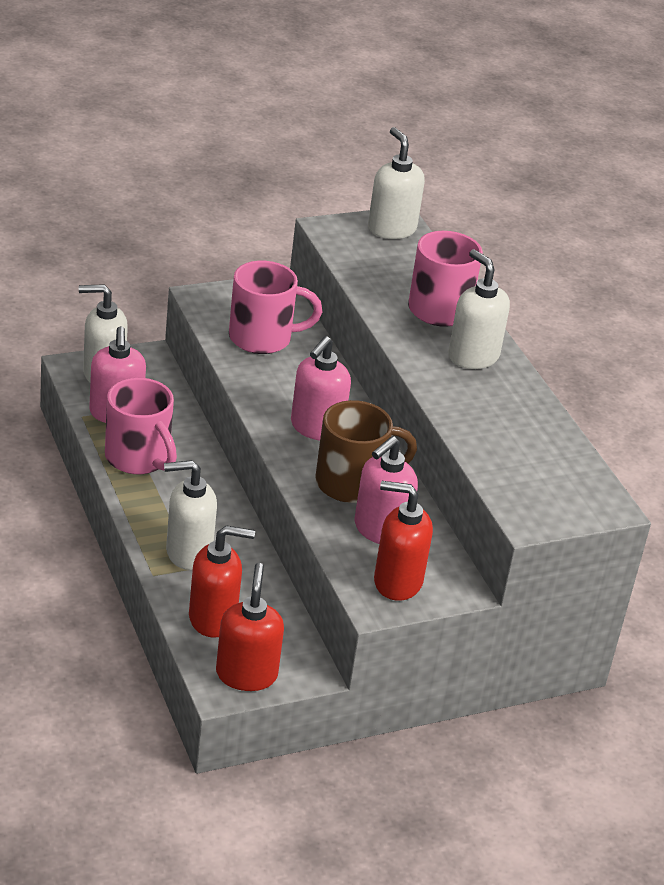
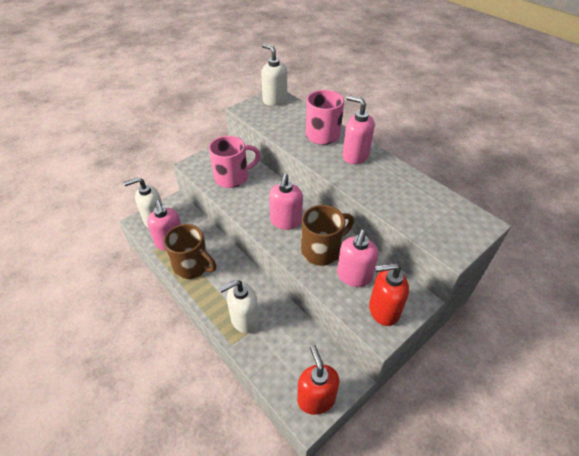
camera: 15 degrees left, 10 degrees up
pink mug [105,378,177,474] -> brown mug [164,224,216,279]
red soap dispenser [189,525,255,638] -> none
white soap dispenser [448,249,510,369] -> pink soap dispenser [343,95,374,164]

